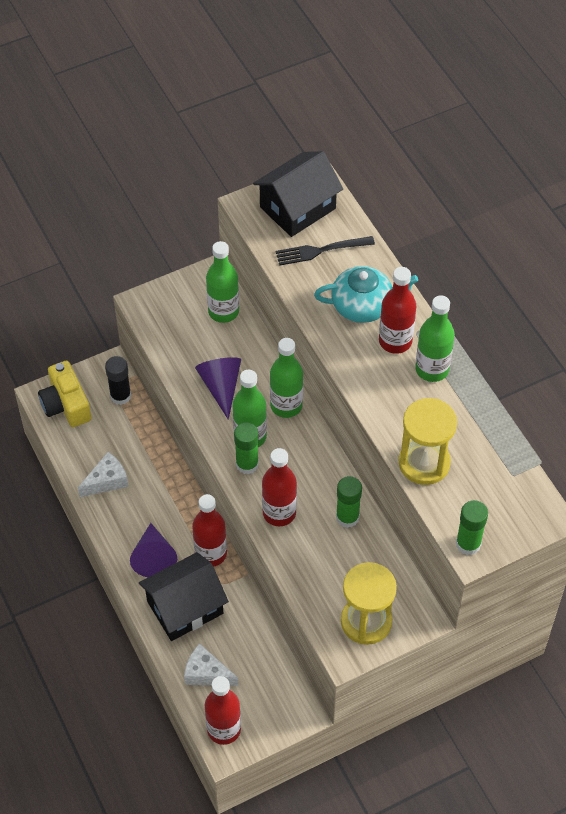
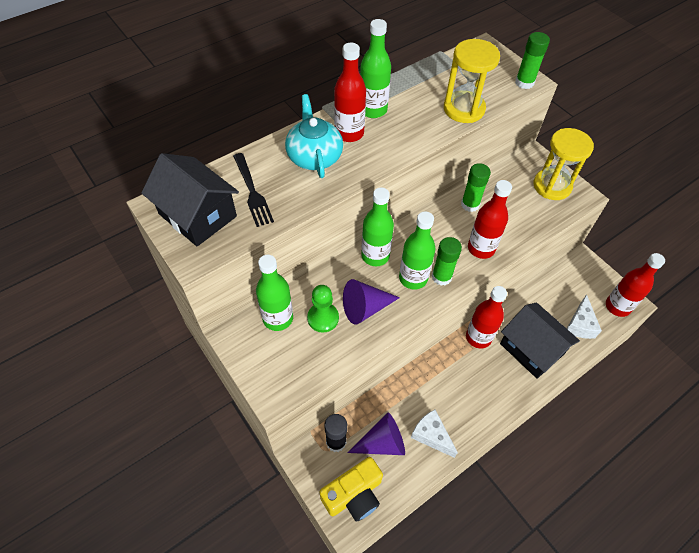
camera: 100 degrees left, 0 degrees up
purple cone [130,523,177,577] -> purple cone moved to [347,412,405,455]
none -> green pawn [307,285,339,333]

